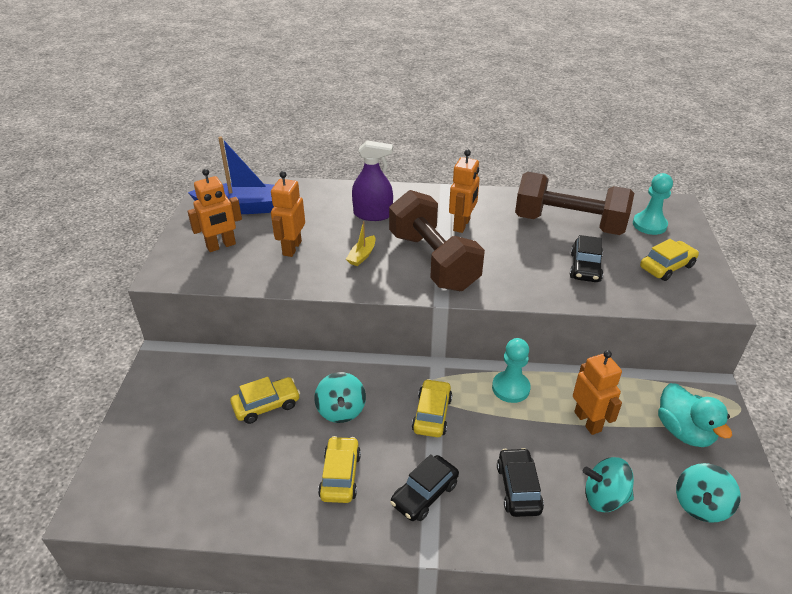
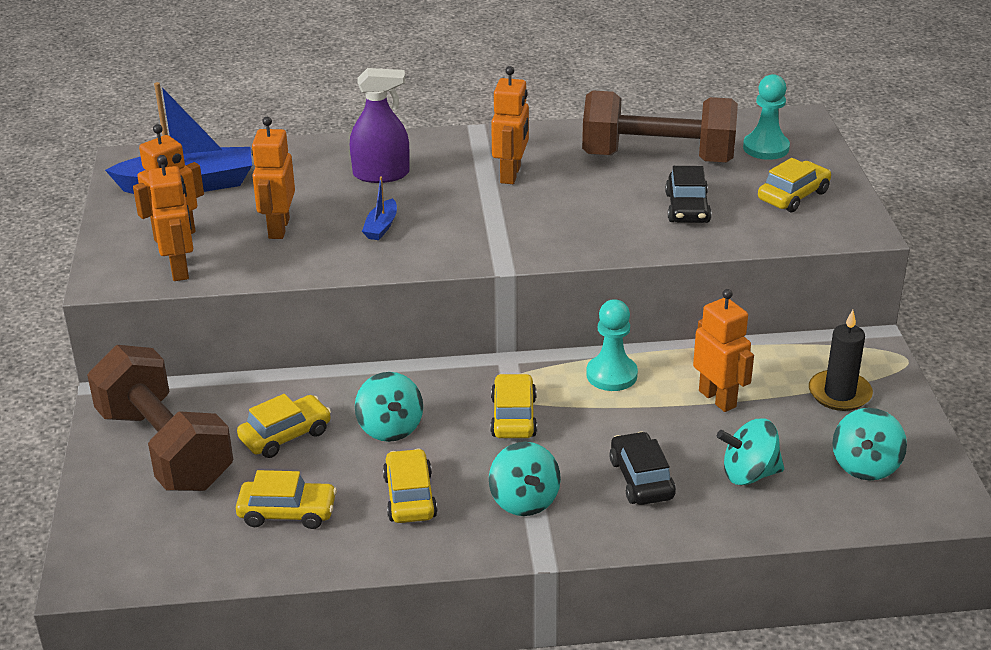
camera: 10 degrees left, 5 degrees down
yellow boat [346,221,376,266] -> blue boat [362,176,397,240]
brown dumbbell [389,190,485,291] -> brown dumbbell moved to [87,345,233,491]
black car [390,454,459,521] -> turquoise spinning top [489,442,561,516]
turquoise duck [658,383,732,447] -> black candle [809,310,873,411]
none -> orange robot [148,155,193,281]
none -> yellow car [236,470,337,529]

